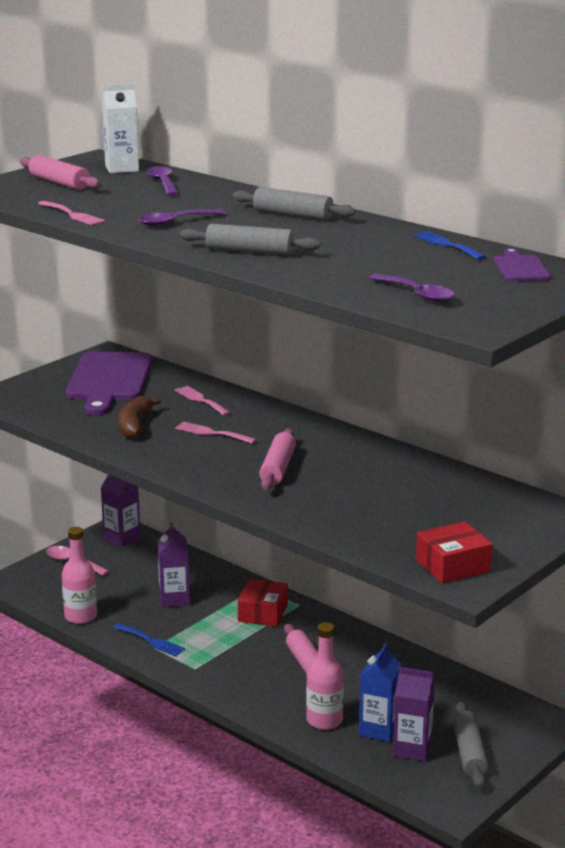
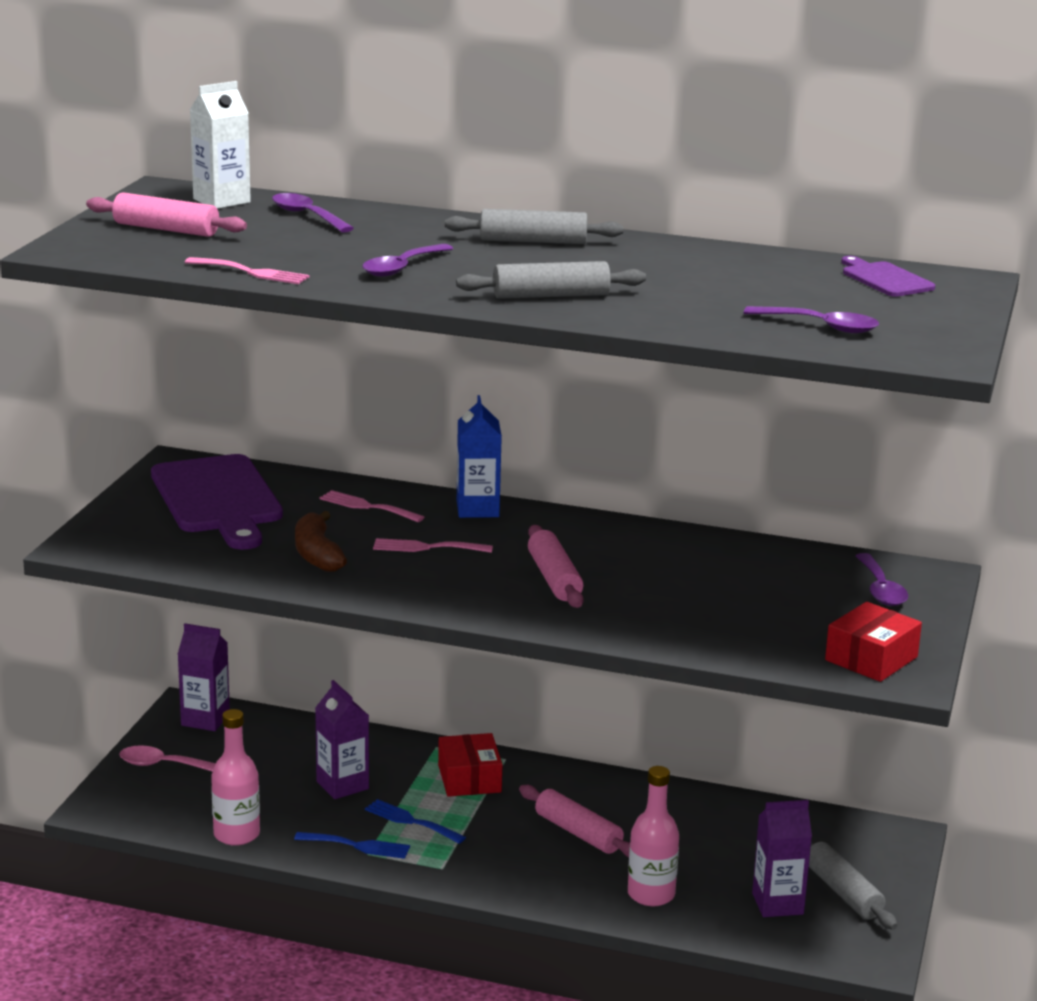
camera: 25 degrees left, 0 degrees up
blue carton [359,643,401,742] -> blue carton moved to [457,395,502,518]
blue fork [414,231,486,260] -> blue fork moved to [365,799,466,844]
none -> purple spoon [856,553,908,606]

